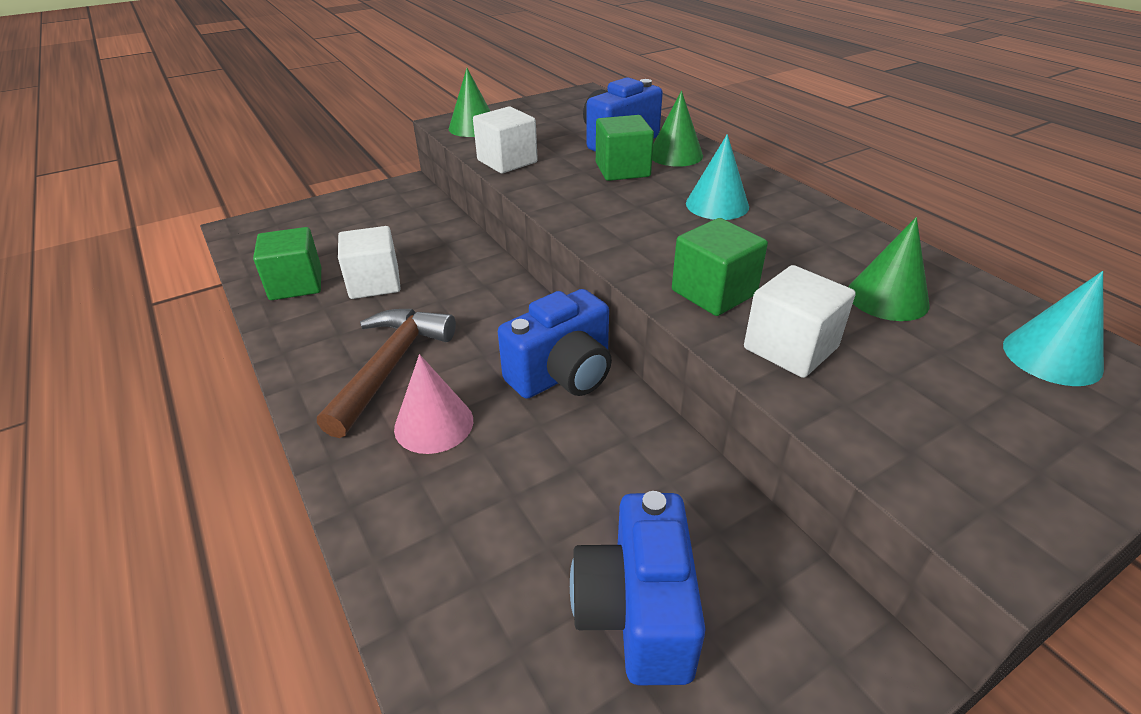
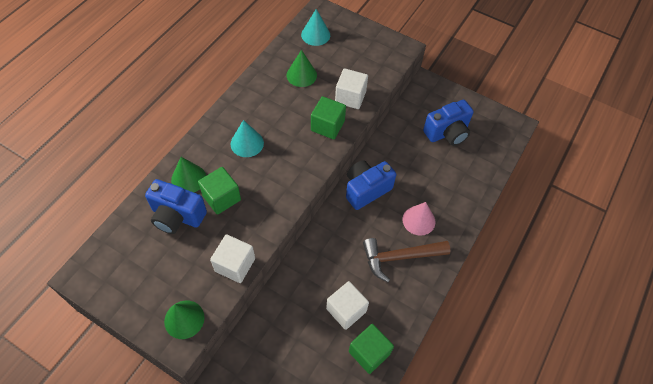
camera: 120 degrees left, 20 degrees up
blue camera [498,289,612,399] -> blue camera turned 60 degrees counterclockwise [346,160,396,210]

